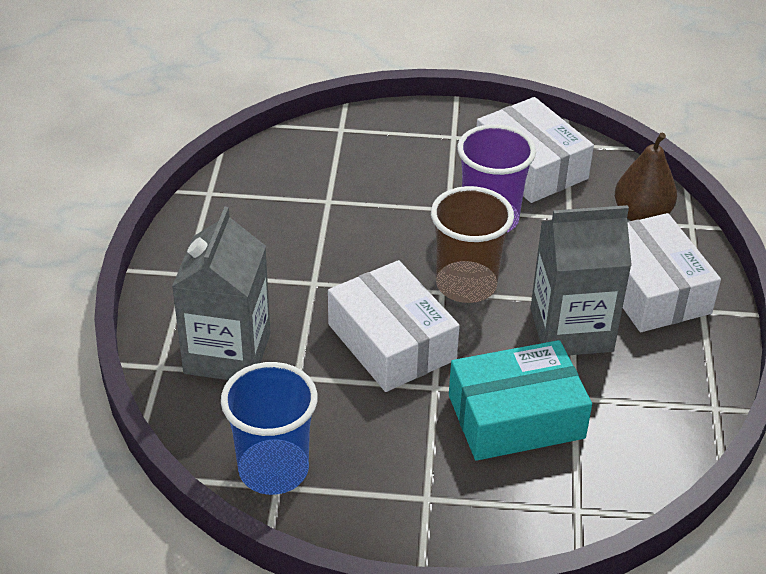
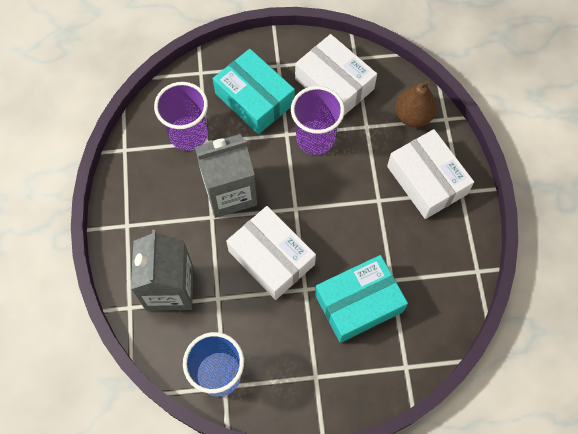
camera: 10 degrees left, 25 degrees up
brown cup [431,186,514,303] -> none
grey carton [530,205,632,355] -> grey carton moved to [195,134,257,218]
none -> purple cup [154,82,208,151]
none -> turquoise box [213,49,295,134]

